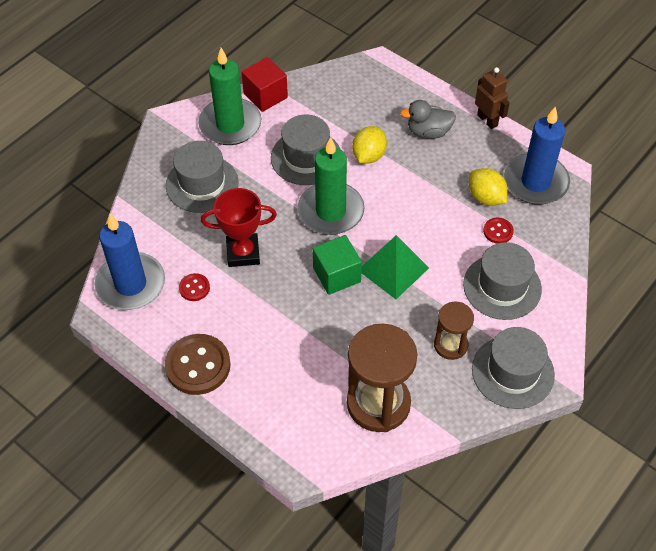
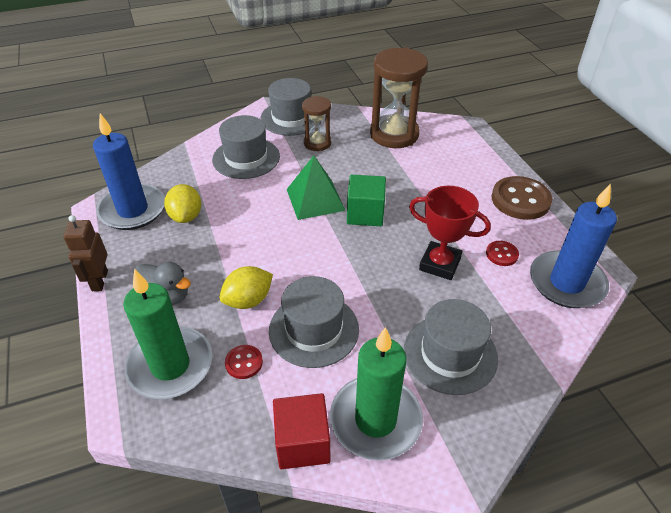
camera: 150 degrees left, 10 degrees down
green candle [297,137,365,235] -> green candle moved to [123,269,212,399]
red button [483,218,514,243] -> red button moved to [225,345,263,379]

